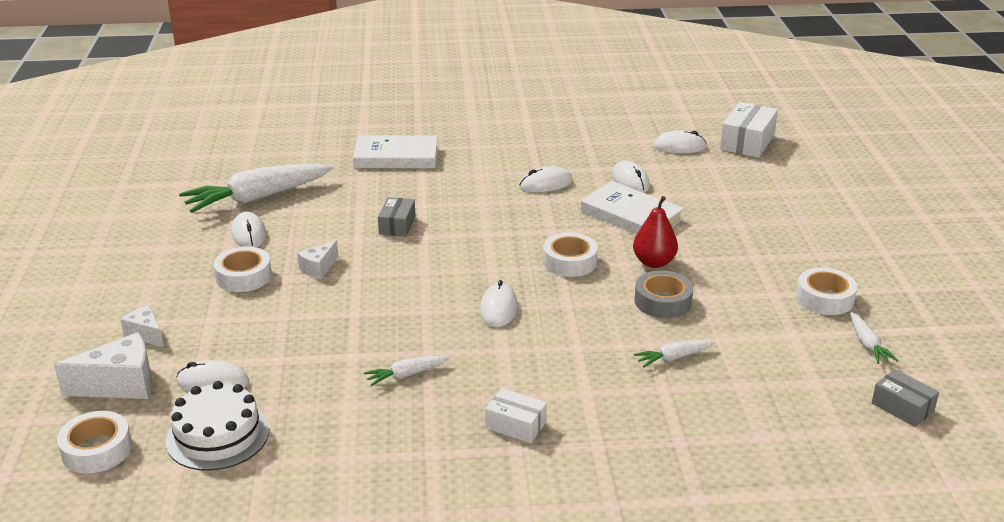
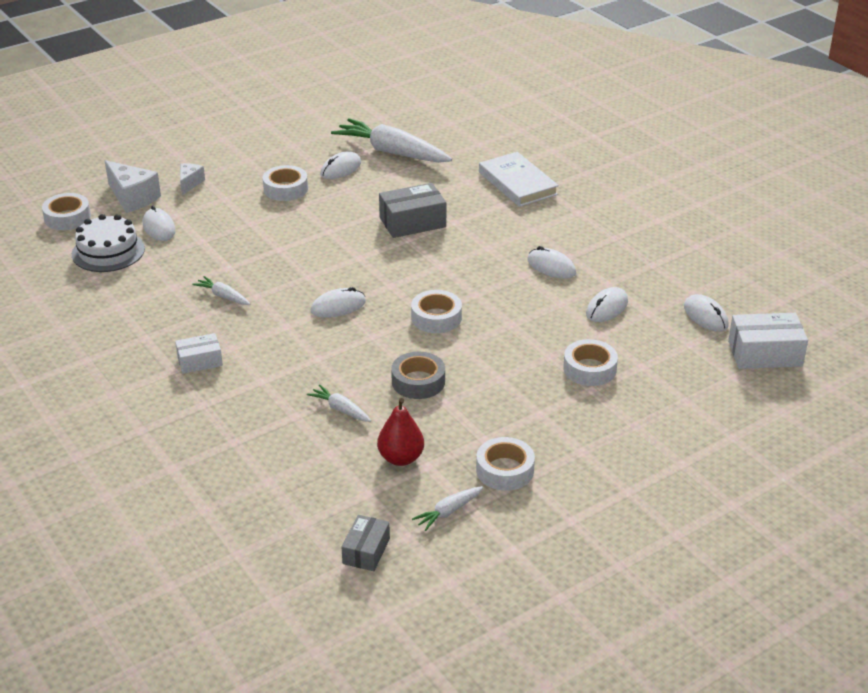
camera: 60 degrees right, 5 degrees up
white cheese [297,240,338,280] -> none
grey box [378,197,416,237] -> grey box [379,183,446,238], size x1.61
white box [485,388,547,443] -> white box turned 75 degrees clockwise [175,333,223,374]
white book [581,181,684,234] -> none
red pear [633,196,678,268] -> red pear moved to [377,398,424,466]
none -> white tape [563,339,618,386]

